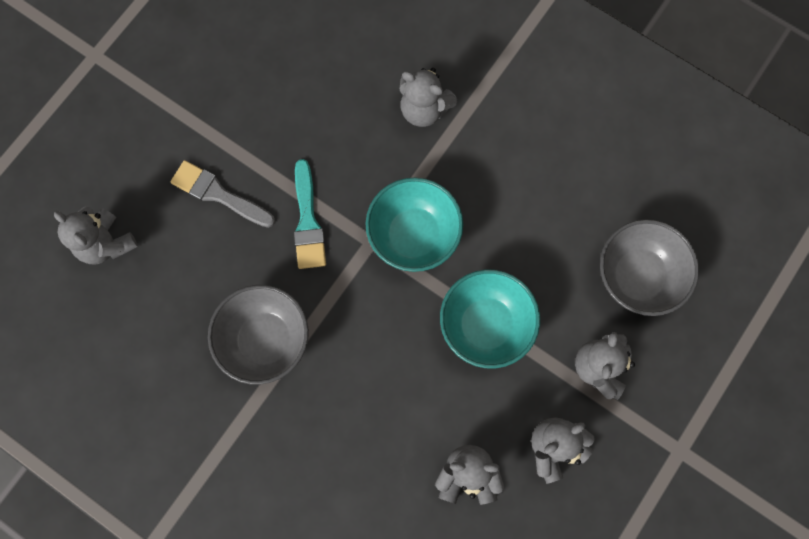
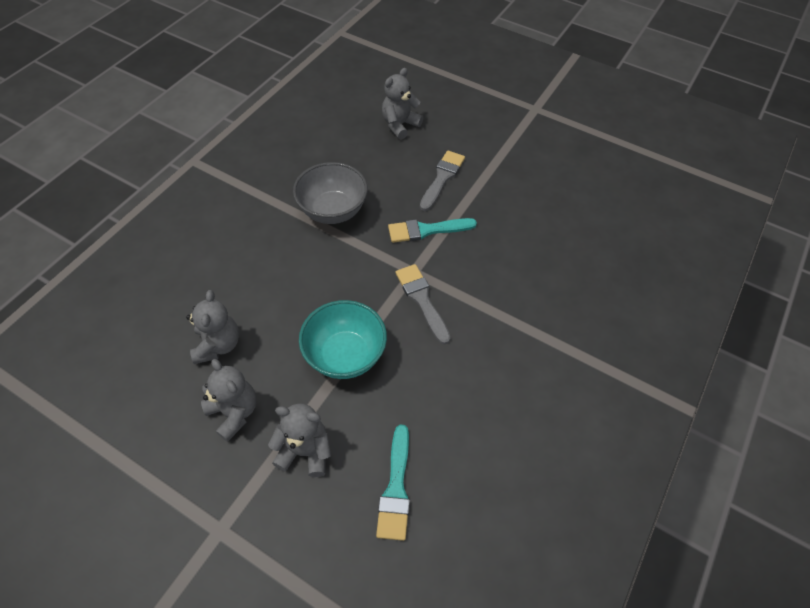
camera: 85 degrees right, 20 degrees down
turquoise bowl [365,177,463,272] -> grey brush [395,264,450,345]
grey teddy bear [400,68,457,127] -> none
grey bowl [600,220,699,316] -> turquoise brush [376,425,410,541]

